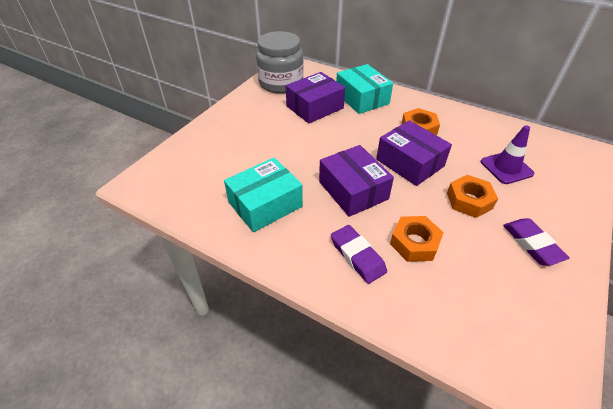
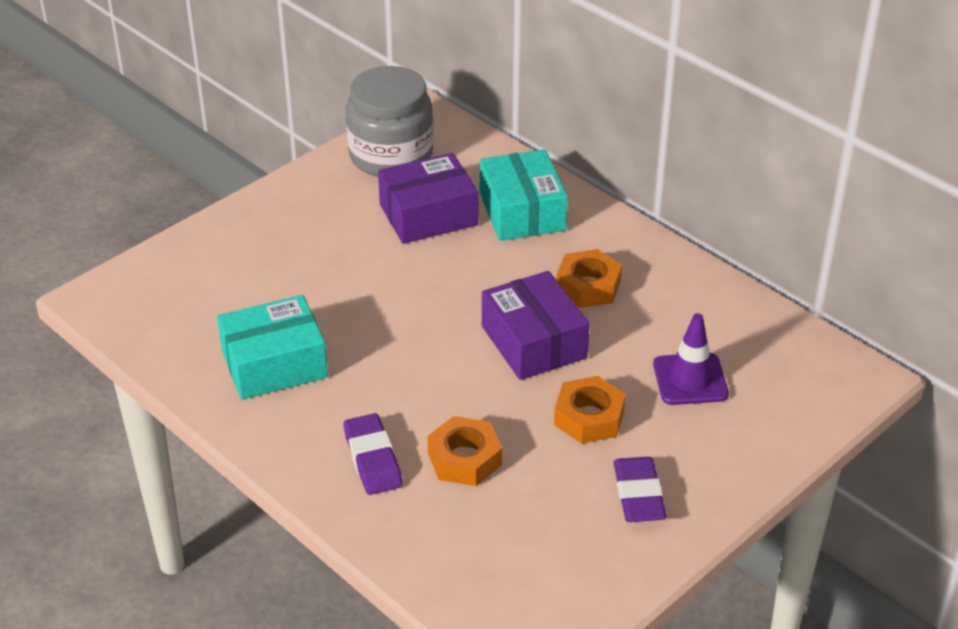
camera: 15 degrees right, 5 degrees down
purple box [319,145,394,217] -> none

